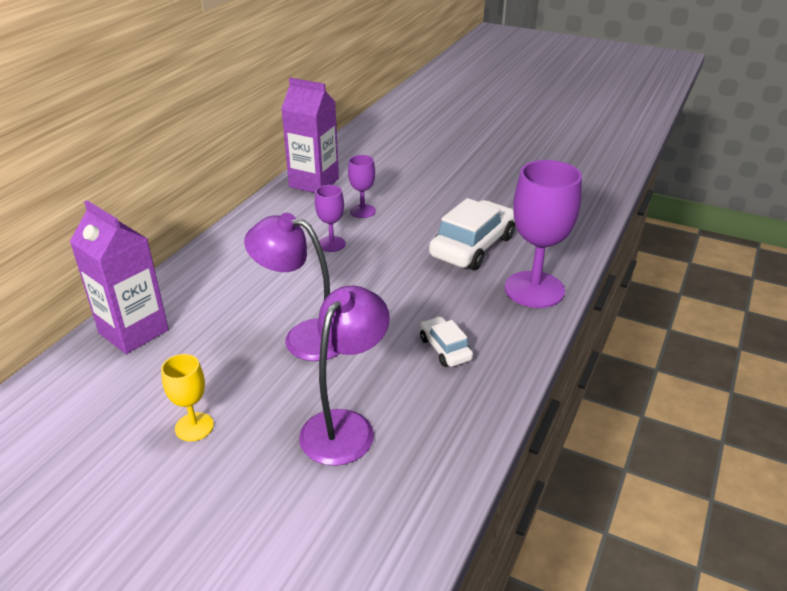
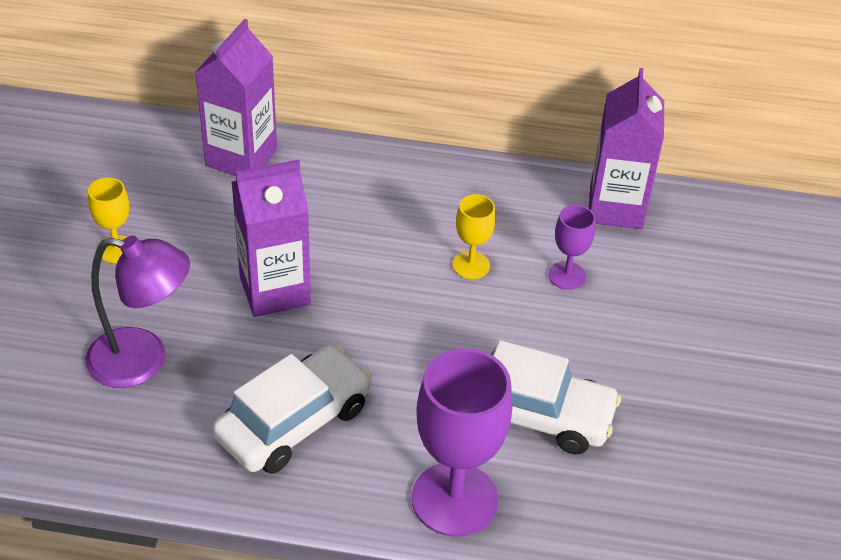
camera: 70 degrees right, 10 degrees up
purple lamp [244,213,339,361] -> purple carton [231,160,311,317]
purple goblet [315,185,346,252] -> yellow goblet [453,194,496,279]
white car [420,316,473,367] -> white car [212,345,372,474], size x1.92

